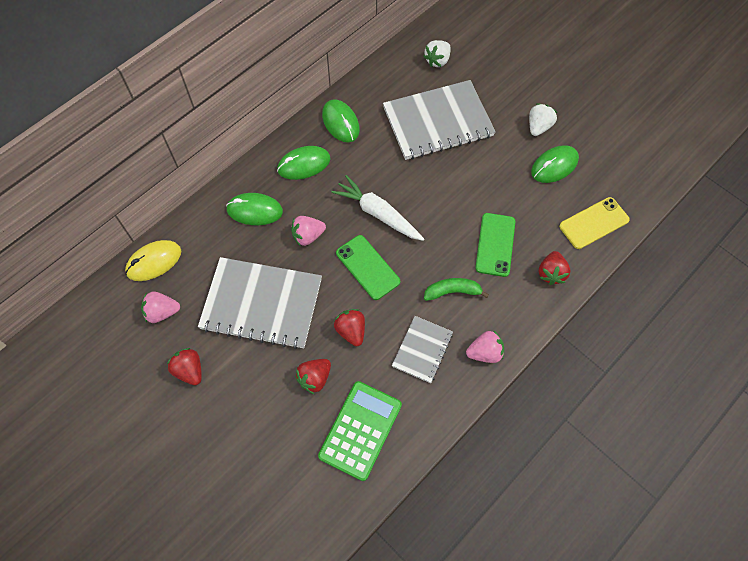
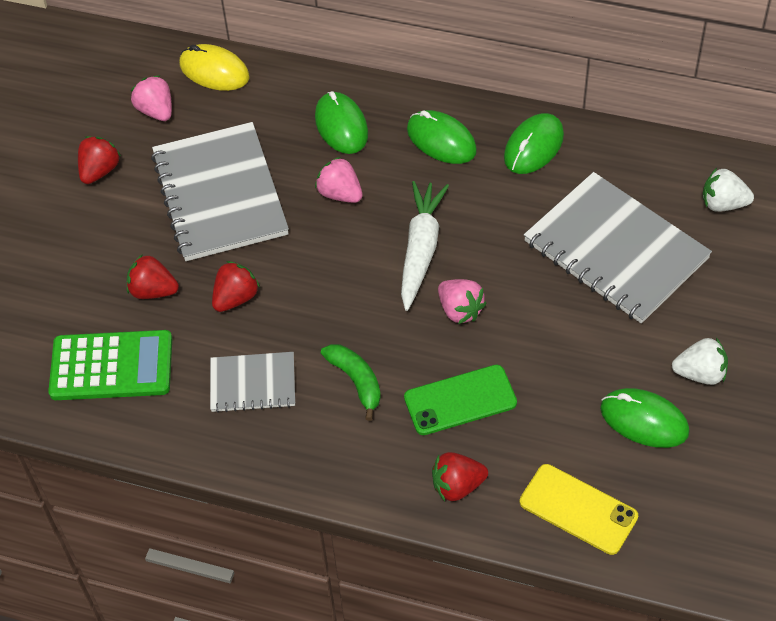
camera: 65 degrees right, 10 degrees down
green phone [336,235,400,300] -> none
pink strawberry [466,331,504,363] -> pink strawberry moved to [438,279,486,324]

